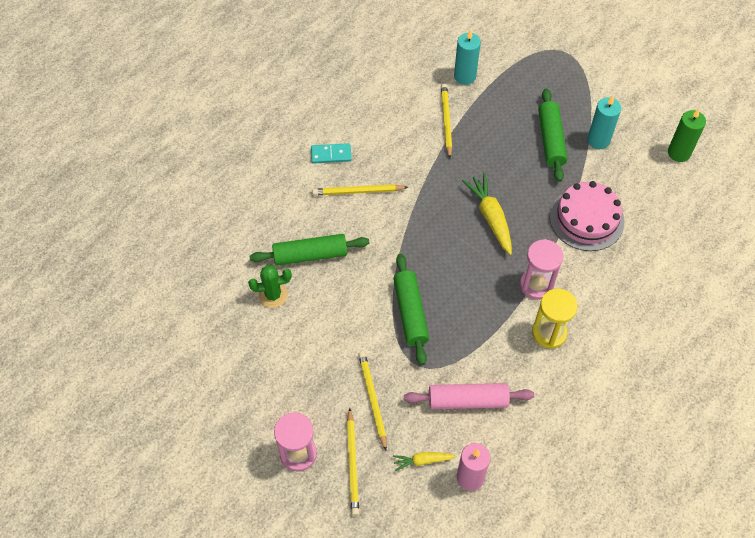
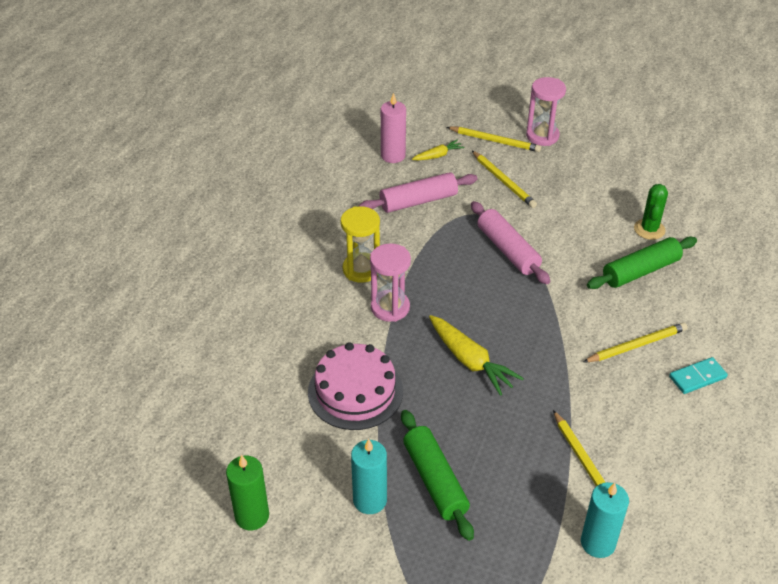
camera: 160 degrees right, 15 degrees down
green cactus [248,265,292,308] -> green cactus turned 45 degrees counterclockwise [634,184,668,240]
yellow pencil [347,408,359,516] -> yellow pencil turned 135 degrees clockwise [447,127,541,152]
green rolling pin [393,254,429,365] -> pink rolling pin [471,201,550,284]

